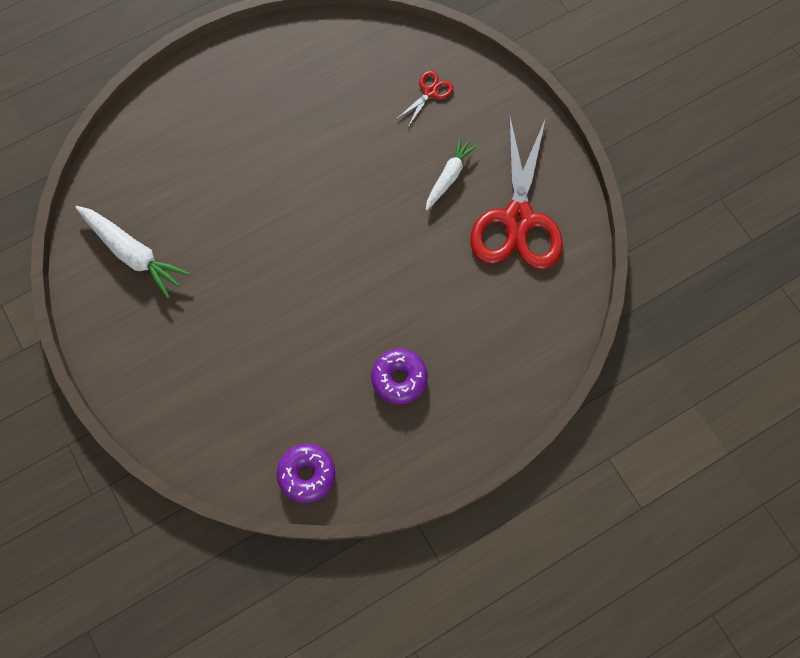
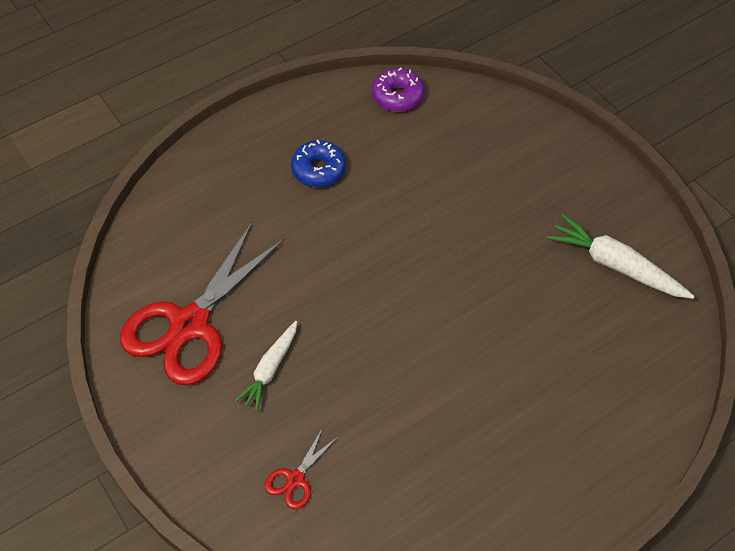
camera: 175 degrees right, 15 degrees down
purple donut [371,349,428,404] -> blue donut [291,140,346,187]
red scissors [470,118,563,270] -> red scissors turned 150 degrees counterclockwise [120,222,285,385]

